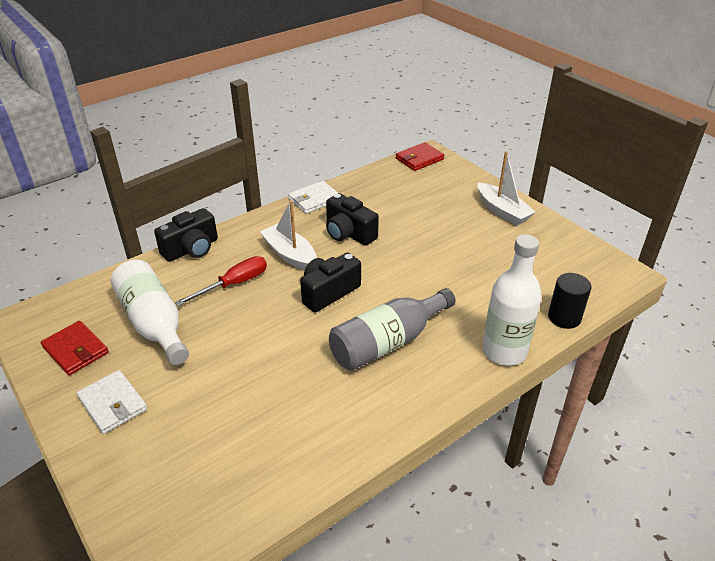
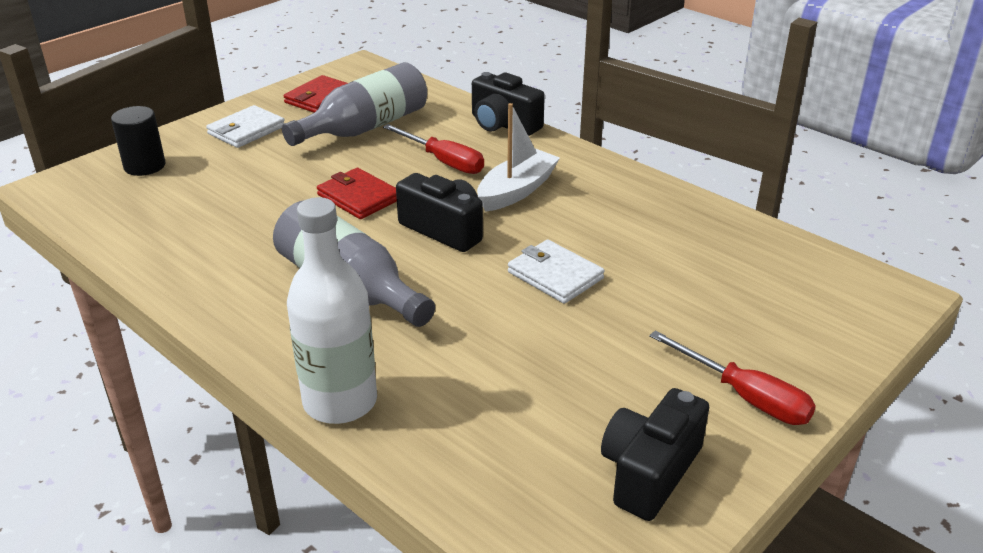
camera: 80 degrees right, 5 degrees down
white bottle [111,260,189,365] -> grey bottle [282,62,427,146]
white wallet [288,181,338,214] -> white wallet moved to [508,240,605,304]
black camera [326,193,379,246] -> black camera moved to [601,388,709,521]
red wallet [396,142,444,171] -> red wallet moved to [317,168,397,219]
white boat [478,151,536,226] -> red screwdriver [649,331,816,425]
black cylinder [548,273,591,329] -> black cylinder moved to [111,106,166,176]

